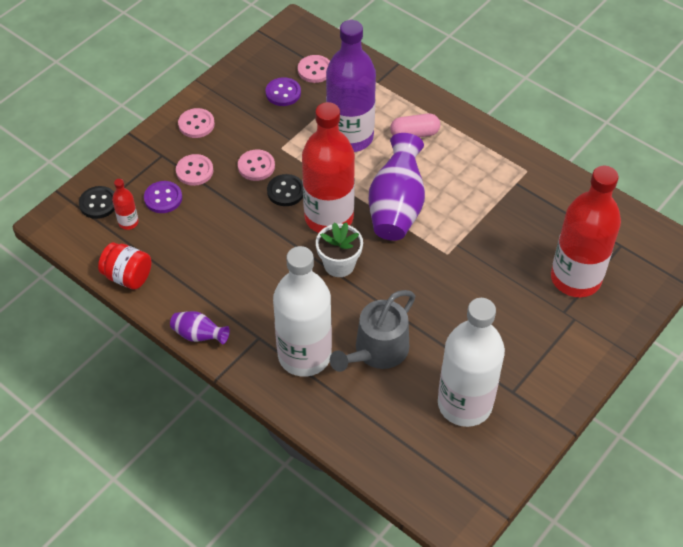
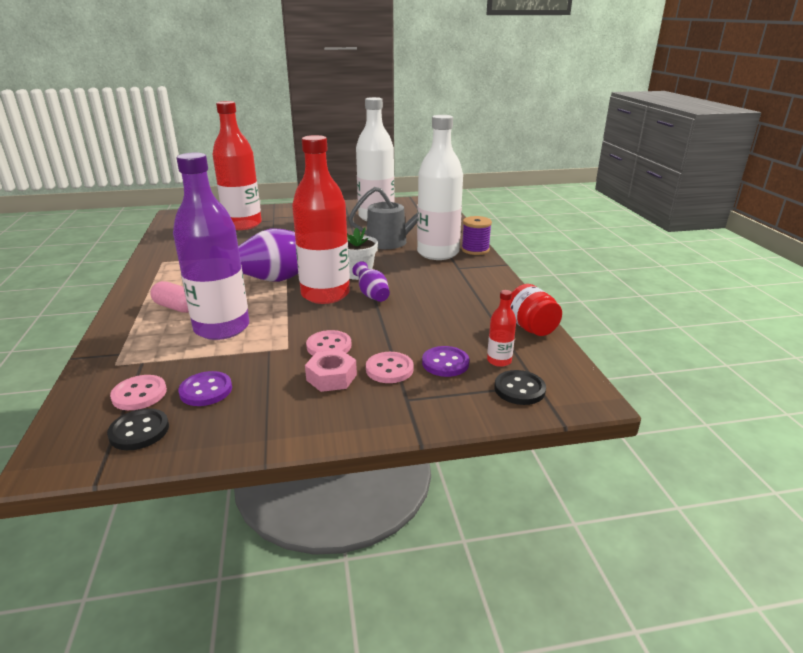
camera: 140 degrees left, 25 degrees down
purple vase [170,311,230,345] -> purple vase moved to [352,261,390,302]
pink button [178,108,215,138] -> none
black button [267,174,303,206] -> black button moved to [107,408,169,450]
none -> pink nut [305,350,357,392]
none -> purple spool [461,216,492,255]

